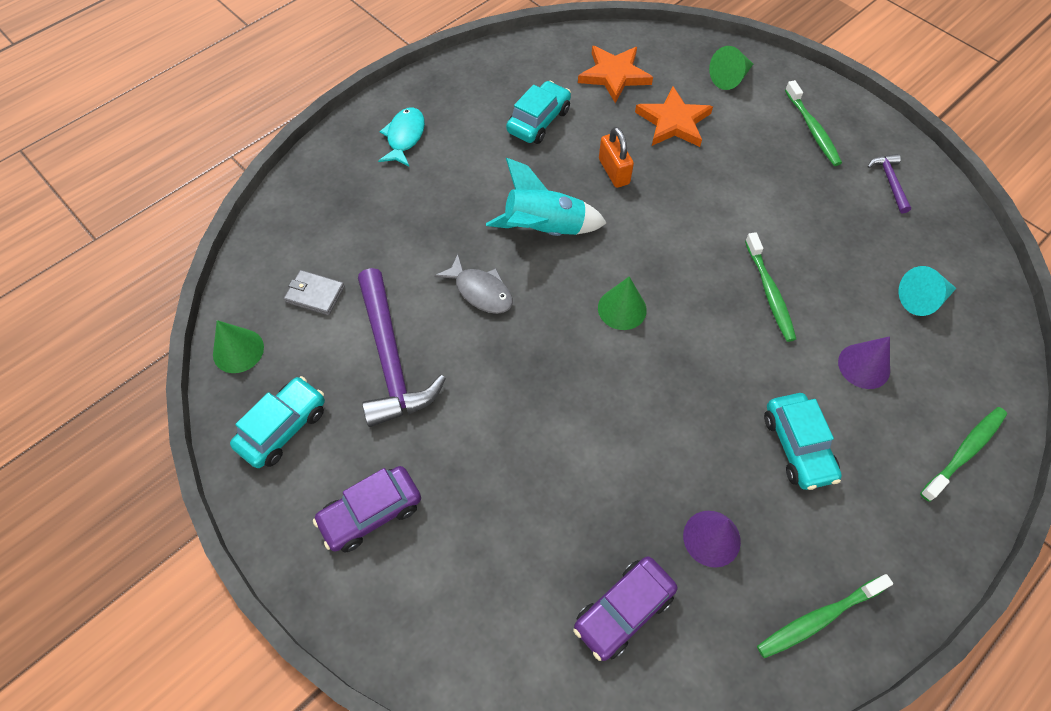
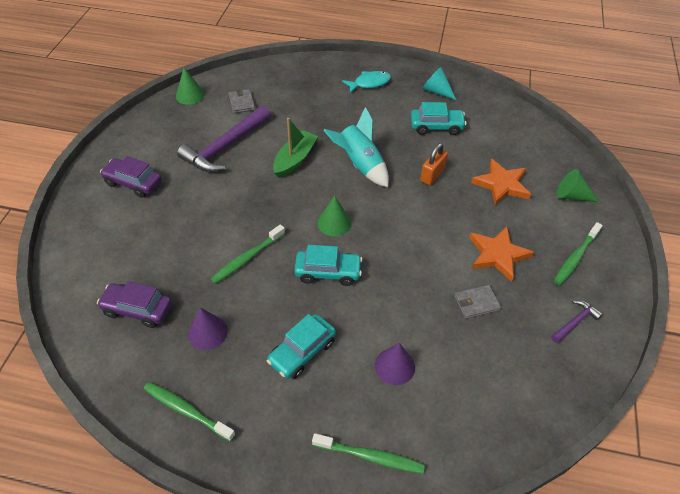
camera: 55 degrees right, 10 degrees down
turquoise car [230,376,325,468] -> turquoise car moved to [294,245,362,286]
grey fish [434,254,513,314] -> green boat [273,118,318,178]
orange star [578,46,653,103] -> orange star moved to [469,226,534,282]
green toothbrush [745,232,796,342] -> green toothbrush moved to [210,224,285,284]
turquoise cone [899,266,956,316] -> turquoise cone moved to [422,67,456,100]
none -> grey wallet [454,285,501,319]

